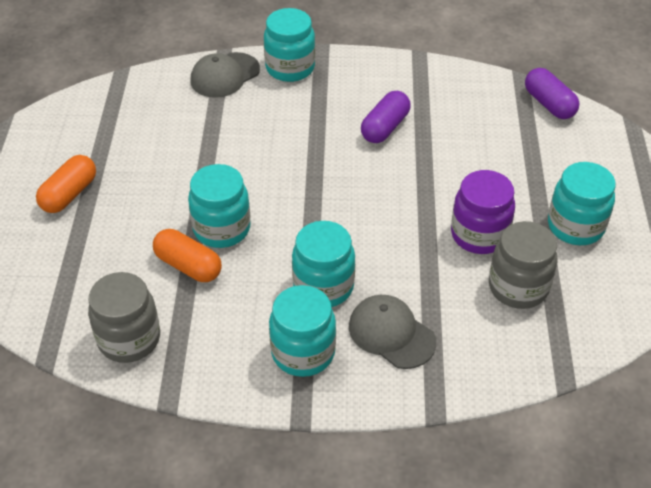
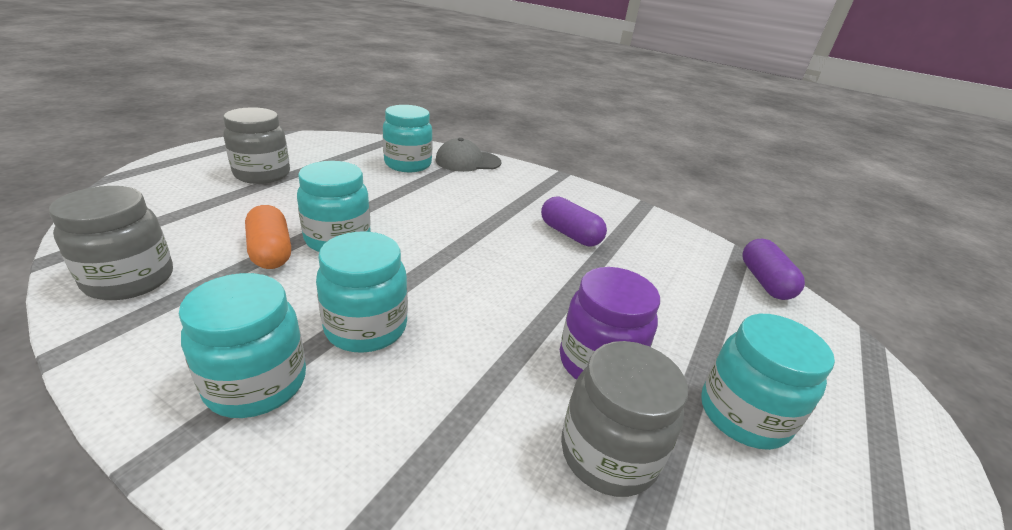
camera: 25 degrees right, 15 degrees down
orange capsule [36,155,96,213] -> grey jar [223,107,290,184]
turquoise jar [264,8,315,82] -> turquoise jar moved to [383,105,433,172]
grey cap [349,295,436,369] -> none
purple capsule [361,91,411,143] -> purple capsule turned 75 degrees clockwise [541,196,607,246]

